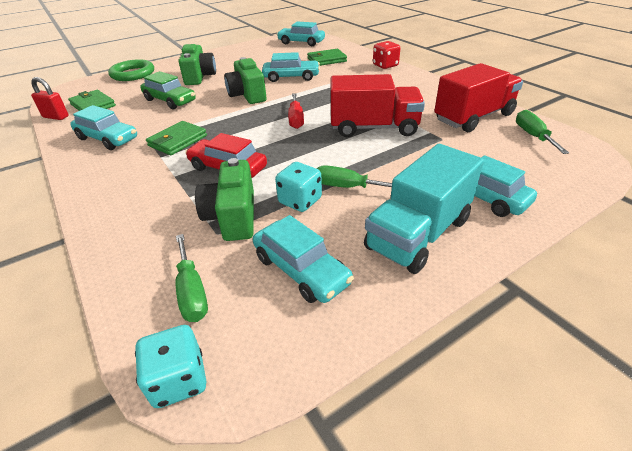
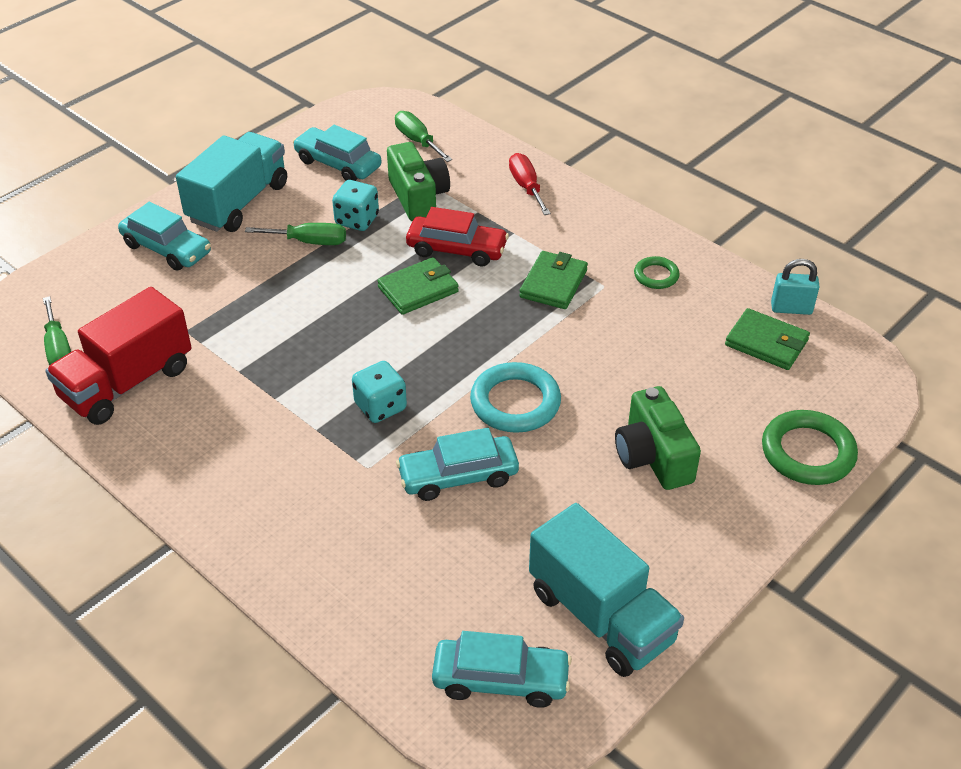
camera: 165 degrees right, 5 degrees up
red padlock [31,77,69,120] -> turquoise padlock [771,259,820,315]
turquoise car [70,105,137,150] -> green ring [634,256,680,289]
turquoise dice [135,325,206,408] -> turquoise dice moved to [352,361,407,423]
green car [140,71,196,109] -> none
green camera [224,57,267,104] -> turquoise ring [470,362,561,433]
red screwdriver [288,93,304,129] -> red screwdriver moved to [509,153,551,215]
green wallet [307,49,347,66] -> green wallet moved to [378,257,459,315]
red truck [331,74,425,137] -> none
red dice [373,41,400,69] -> none
none -> turquoise truck [529,503,684,677]

